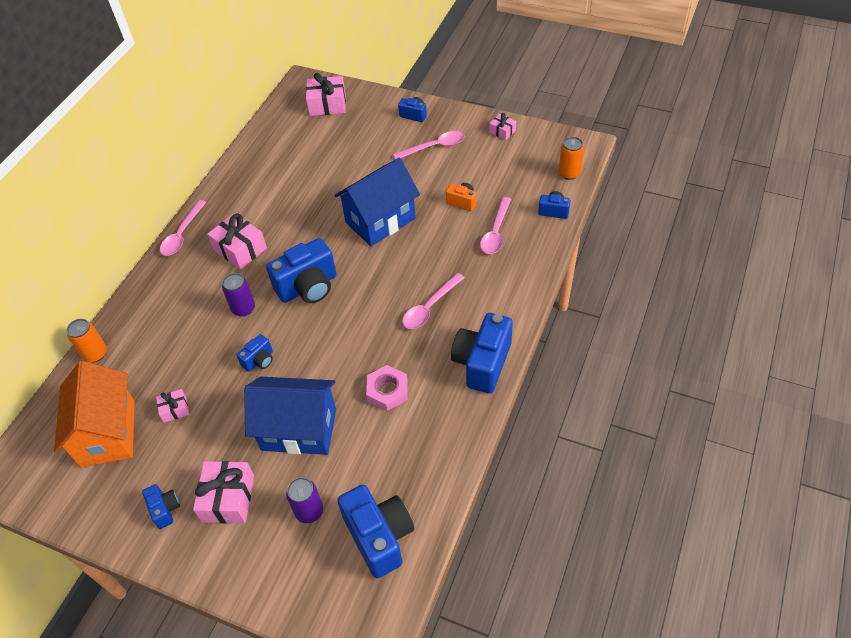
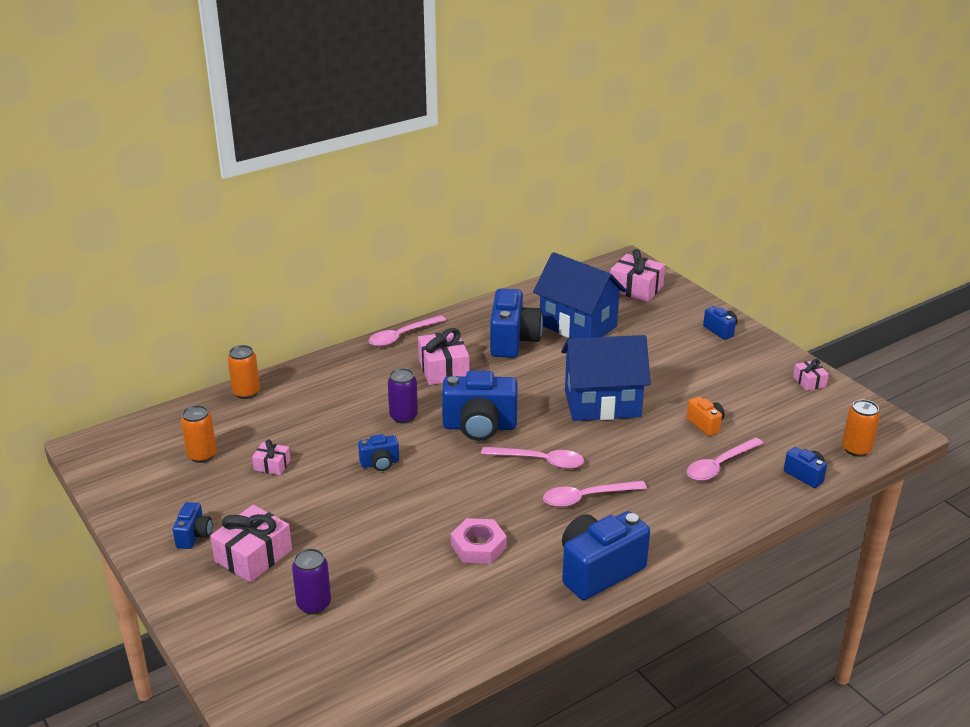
camera: 30 degrees right, 20 degrees down
orange house [54,361,135,467] -> orange can [181,405,217,463]
blue house [244,377,336,455] -> blue house moved to [533,252,627,338]
blue camera [337,485,414,578] -> blue camera moved to [490,289,543,358]
pink spoon [393,131,464,159] -> pink spoon moved to [481,446,584,469]

